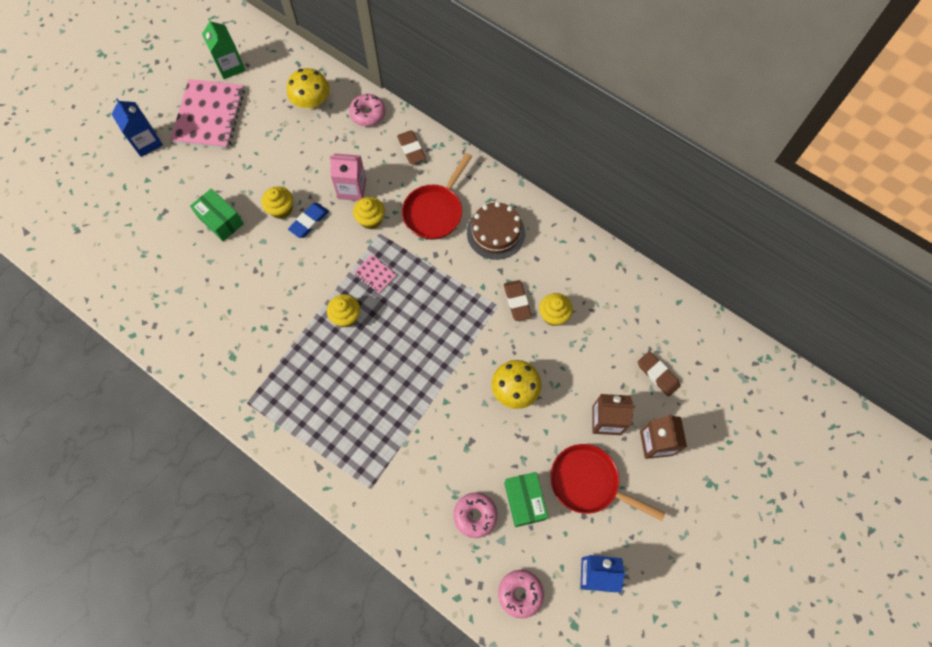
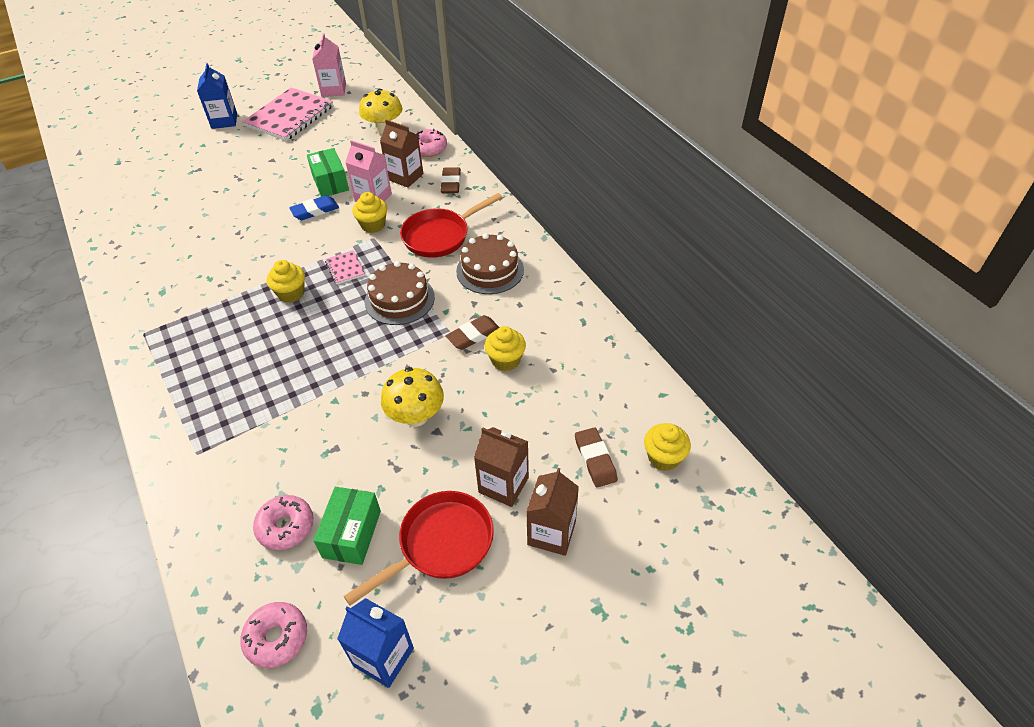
camera: 25 degrees right, 20 degrees down
green box [190,188,244,241] -> green box moved to [307,148,349,197]
green carton [202,19,246,79] -> pink carton [312,33,346,97]
yellow cupcake [261,186,293,219] -> yellow cupcake moved to [644,423,691,471]
brown eraser [504,280,532,321] -> brown eraser turned 45 degrees clockwise [446,315,499,350]
red pan [550,444,665,521] -> red pan turned 90 degrees clockwise [344,491,494,606]
none -> brown cake [365,261,435,325]
none -> brown carton [380,120,423,188]

